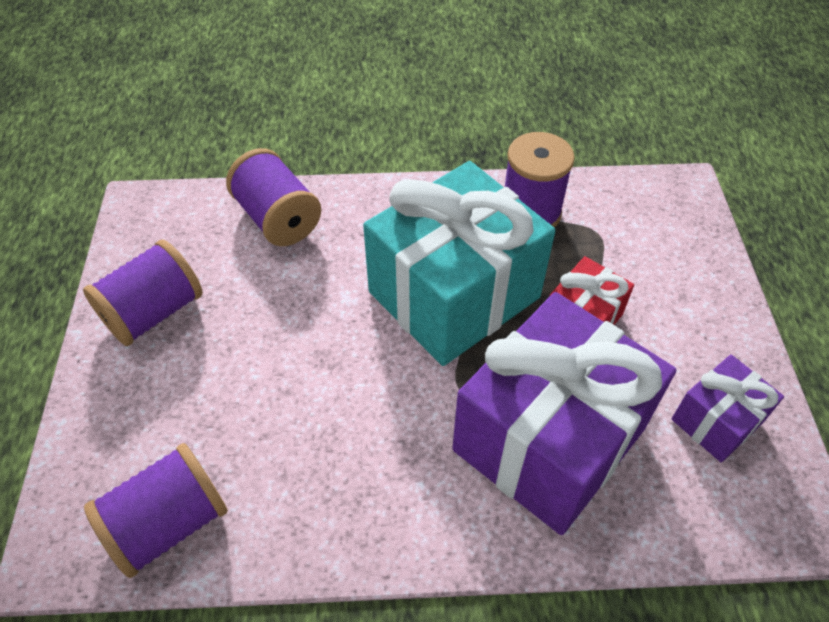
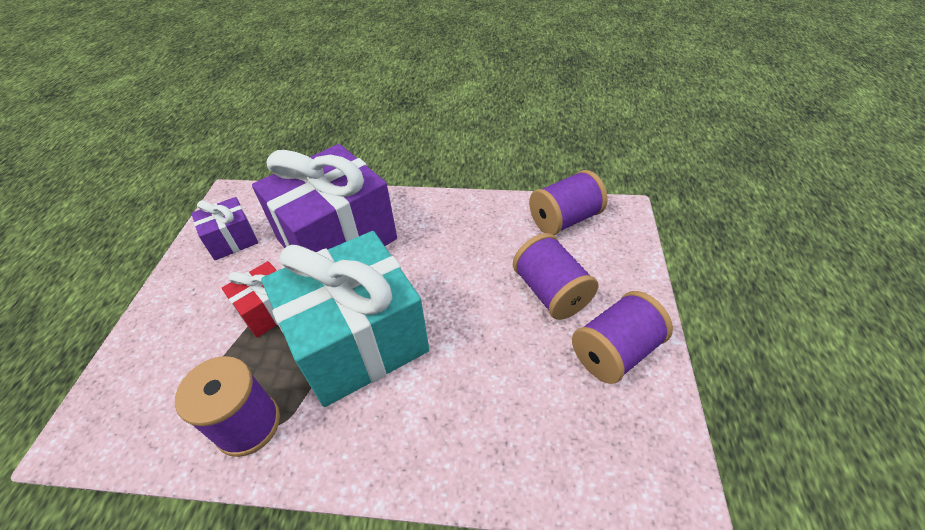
camera: 170 degrees left, 5 degrees down
purple spool [226,148,321,246] -> purple spool moved to [513,233,598,320]

